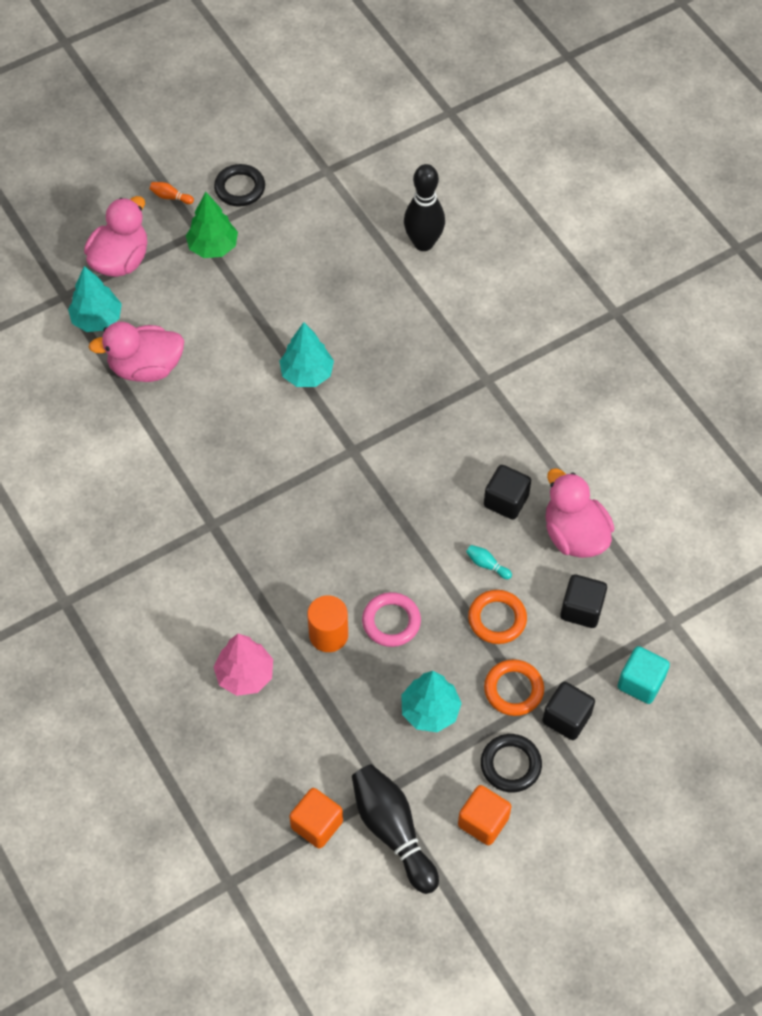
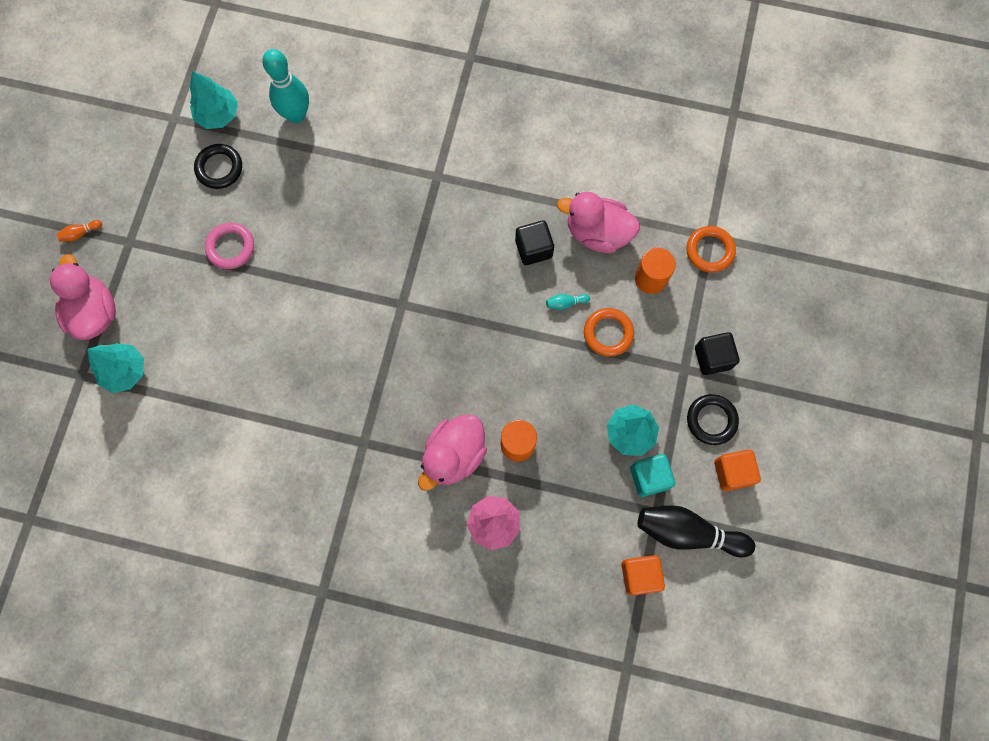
camera: 45 degrees left, 15 degrees up
pink duck [89,322,184,382] -> pink duck moved to [418,414,487,491]
green tree [186,192,238,258] -> none
black ring [214,164,265,207] -> black ring moved to [194,144,242,189]
turquoise tree [279,322,334,387] -> turquoise tree moved to [190,71,238,129]
pink ring [362,592,421,647] -> pink ring moved to [205,223,254,269]
black bowling pin [404,164,445,251] -> turquoise bowling pin [262,49,309,123]
orange ring [484,659,544,716] -> orange ring moved to [686,226,736,273]
black cube [561,574,607,628] -> orange cylinder [635,248,676,294]
turquoise cube [618,646,670,704] -> turquoise cube moved to [630,454,675,497]

